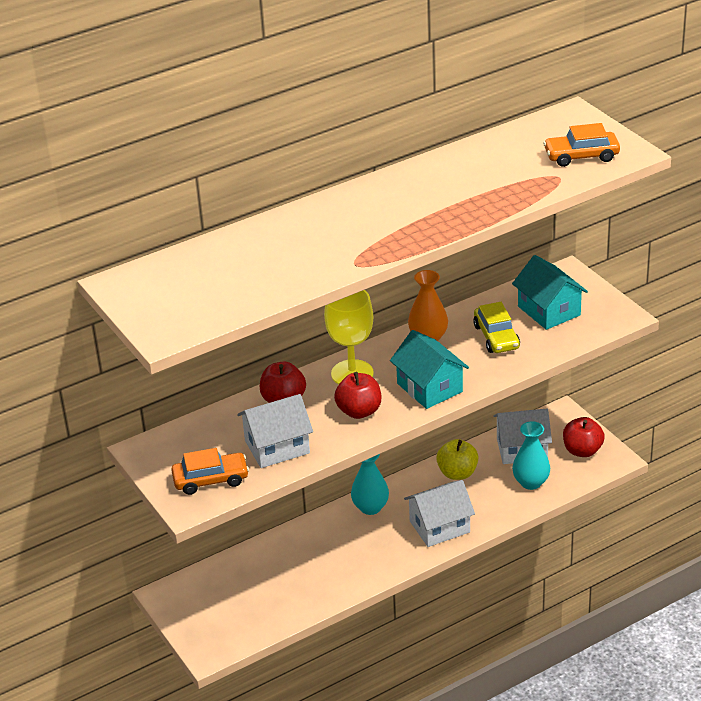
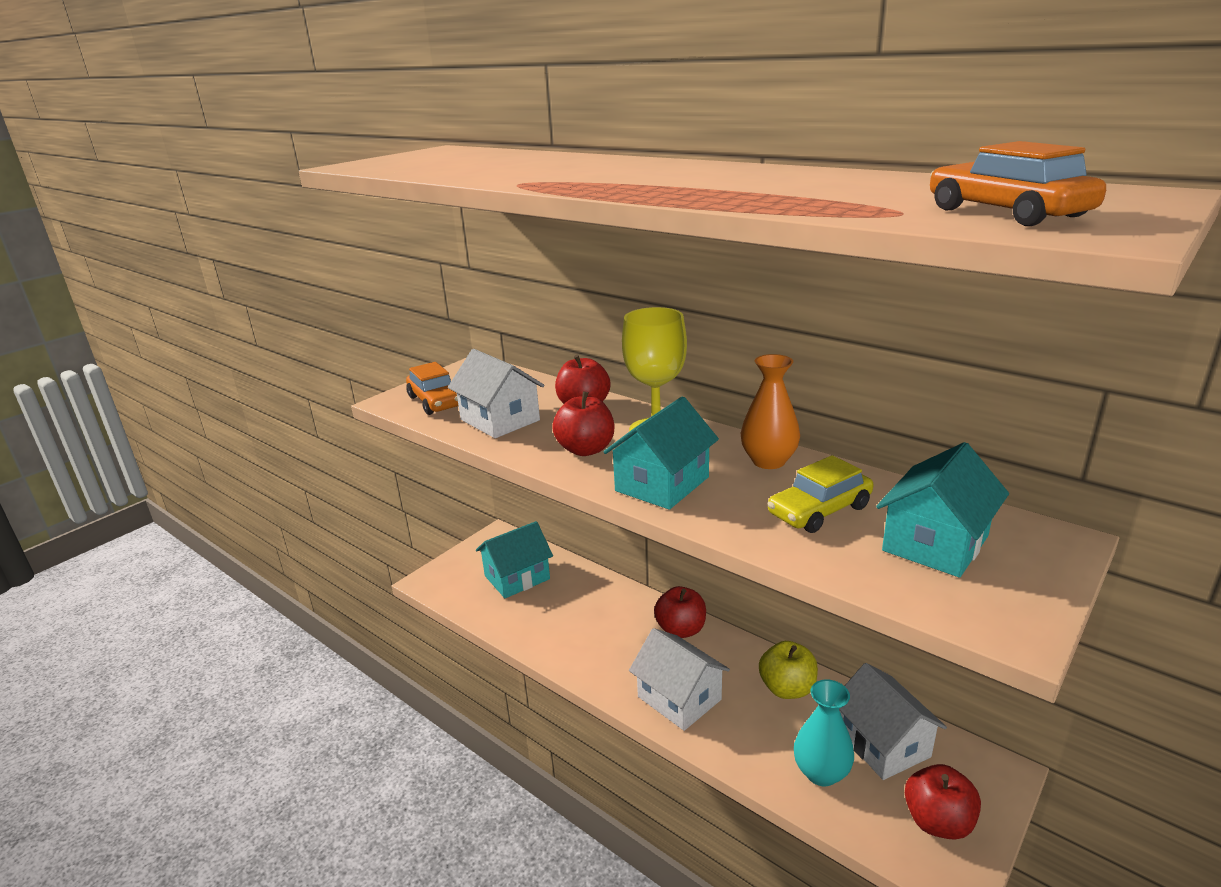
camera: 70 degrees right, 10 degrees down
turquoise vase [351,454,389,515] -> red apple [654,586,706,638]
none -> turquoise house [476,521,553,598]

